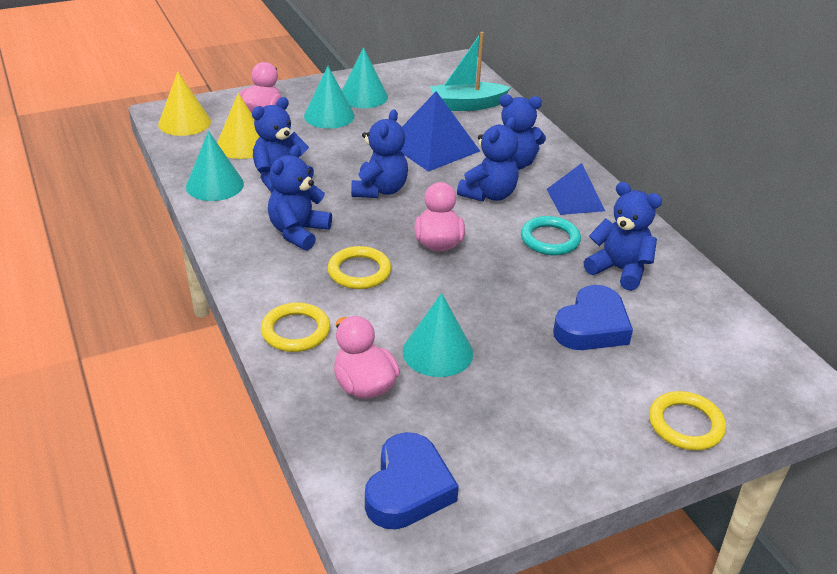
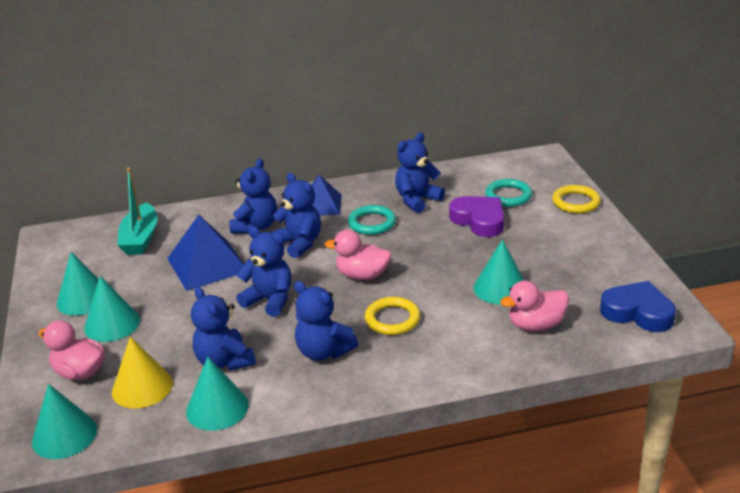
camera: 75 degrees left, 5 degrees down
yellow cone [158,71,211,136] -> turquoise cone [32,384,97,459]
yellow ring [261,302,330,352] -> none
blue heart [553,285,633,350] -> purple heart [449,196,504,237]
none -> turquoise ring [485,179,532,207]

